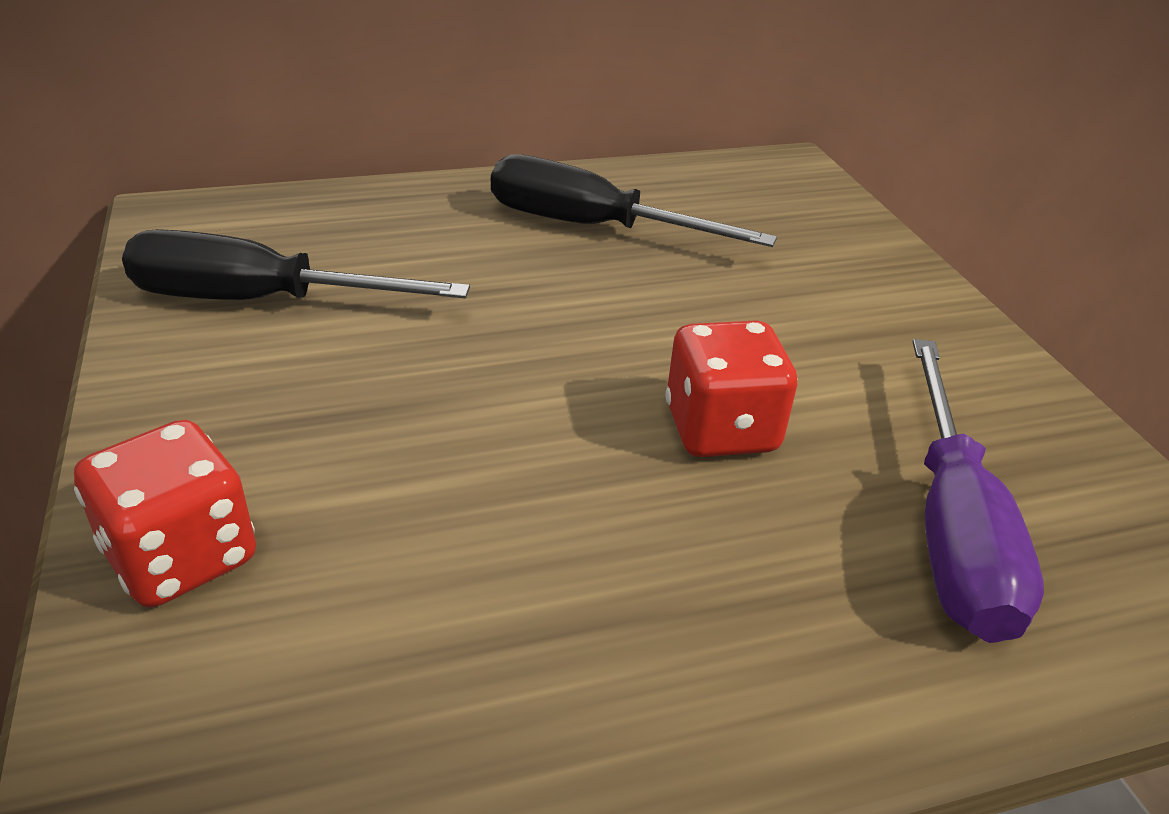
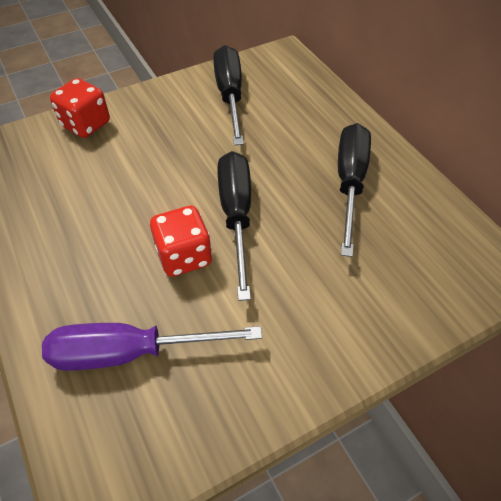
camera: 80 degrees right, 15 degrees up
none -> black screwdriver [218,151,251,301]

